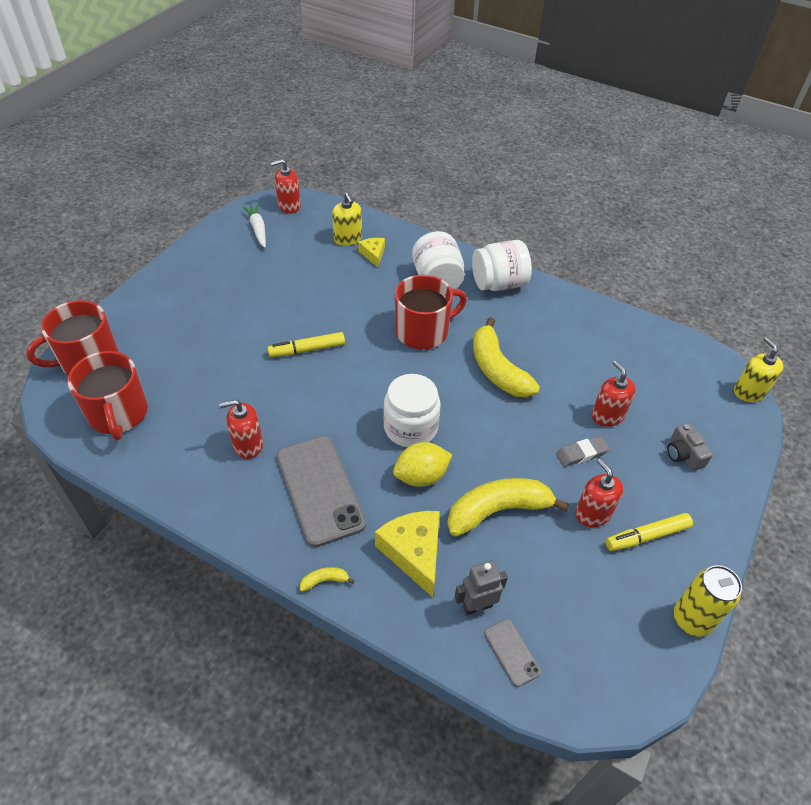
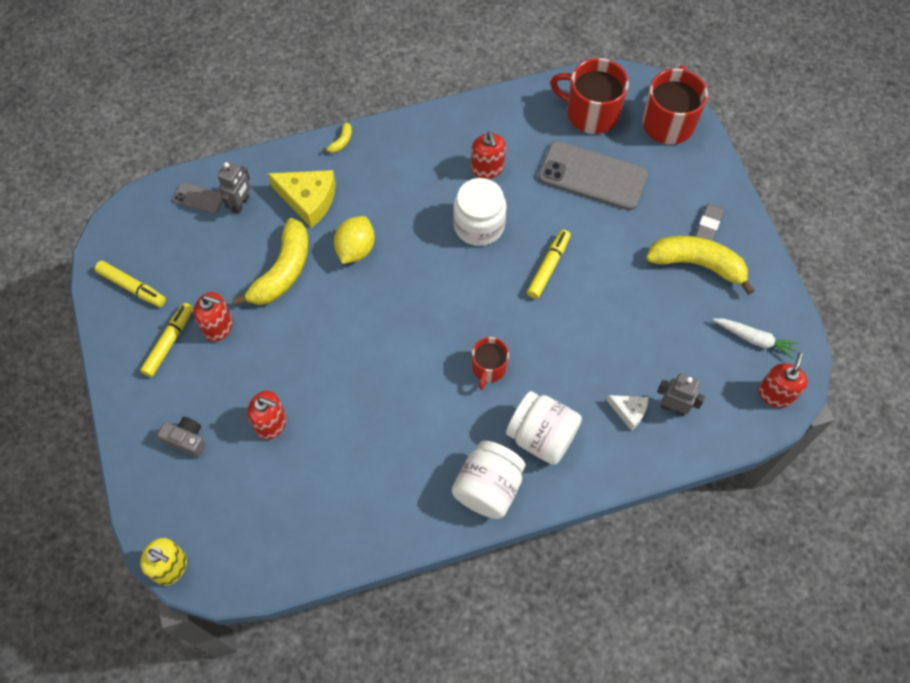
camera: 135 degrees right, 15 degrees up
red soap dispenser [219,400,263,459] -> red soap dispenser turned 135 degrees clockwise [471,131,506,179]
grey phone [276,436,366,547] -> grey phone moved to [538,141,648,210]
yellow soap dispenser [332,193,362,246] -> grey robot [657,373,705,417]
yellow cheese [358,238,385,267] -> white cheese [606,395,649,431]
white jar [383,374,440,448] -> white jar moved to [453,178,507,246]
red mug [395,275,467,349] -> red mug [472,337,509,390], size x0.58
yellow banana [473,317,540,398] -> yellow banana moved to [646,236,755,295]
grey eraser [556,436,610,467] -> grey eraser moved to [696,203,724,241]
yellow can [673,565,742,637] -> none
none -> yellow marker [95,261,166,307]

